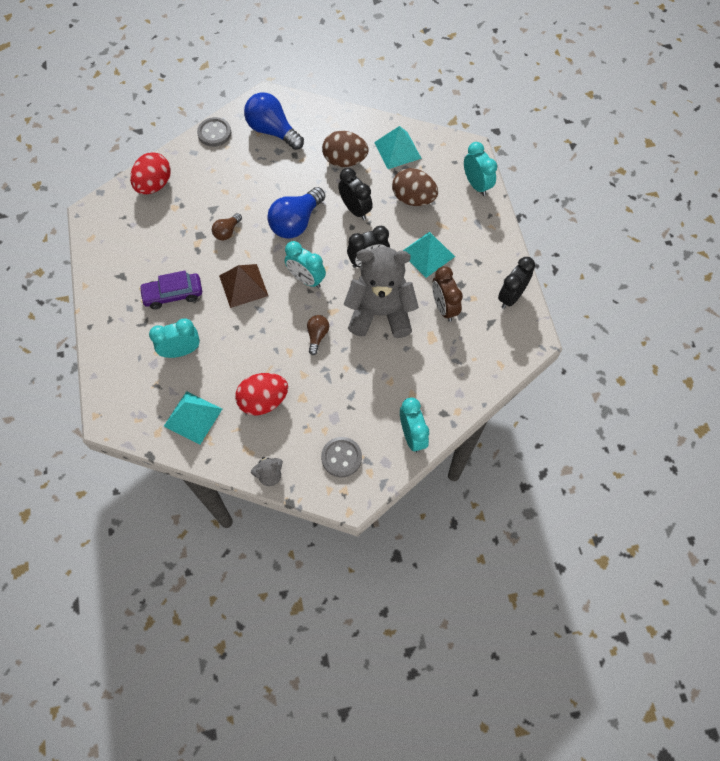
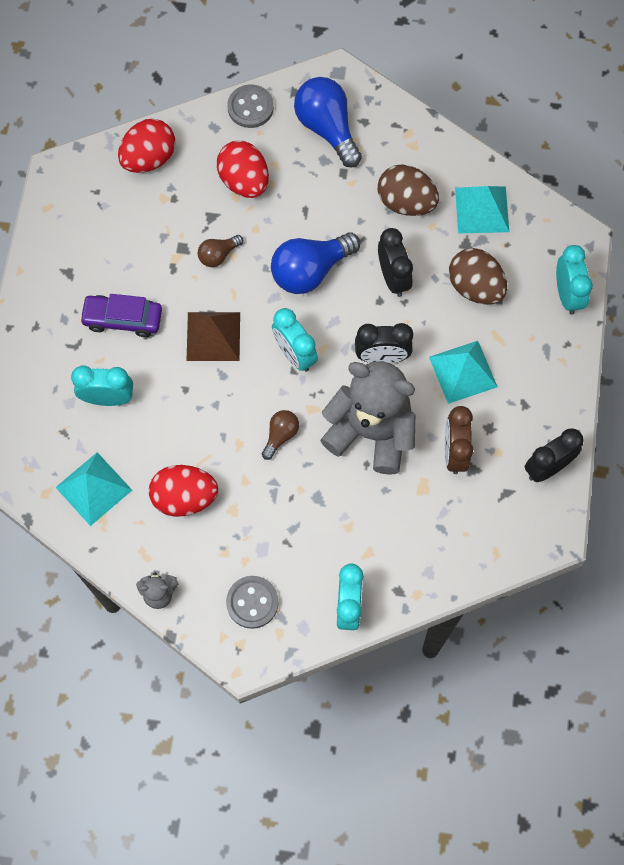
camera: 20 degrees right, 5 degrees up
none -> red egg [217,141,269,198]

